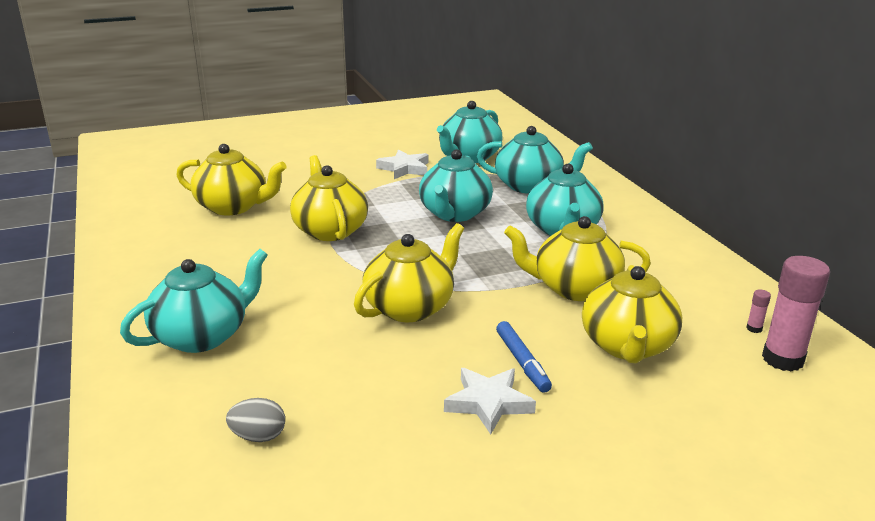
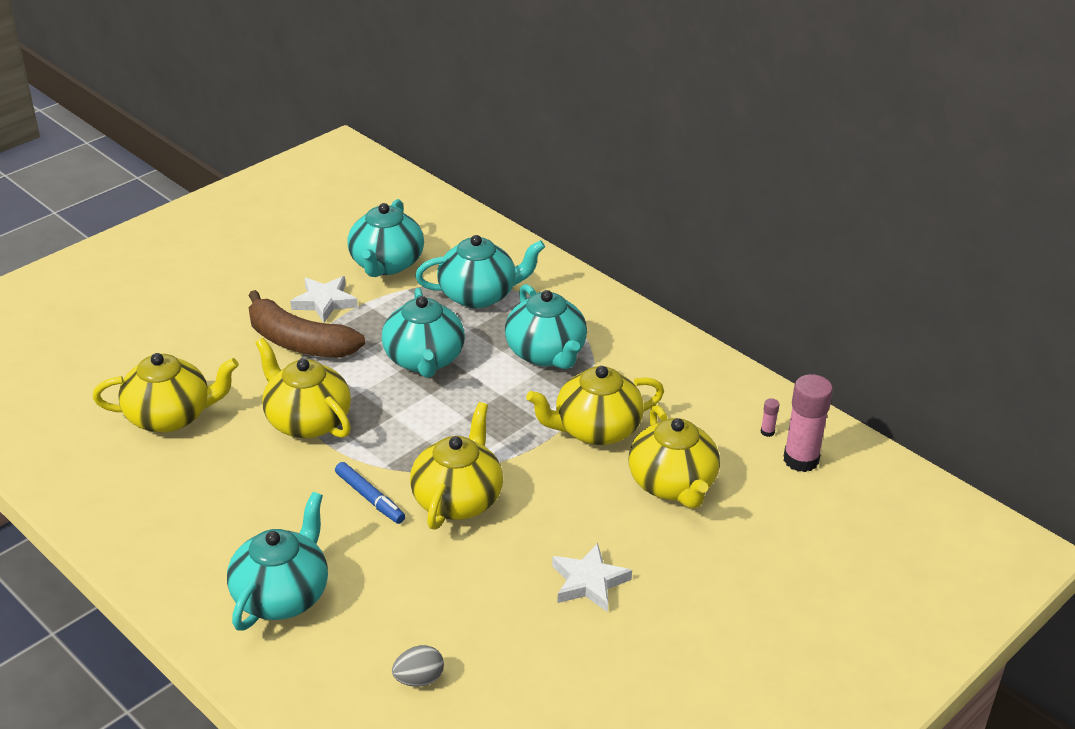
camera: 25 degrees left, 10 degrees up
blue marker [496,321,552,393] -> blue marker moved to [335,462,405,524]
none -> brown banana [248,290,365,358]

